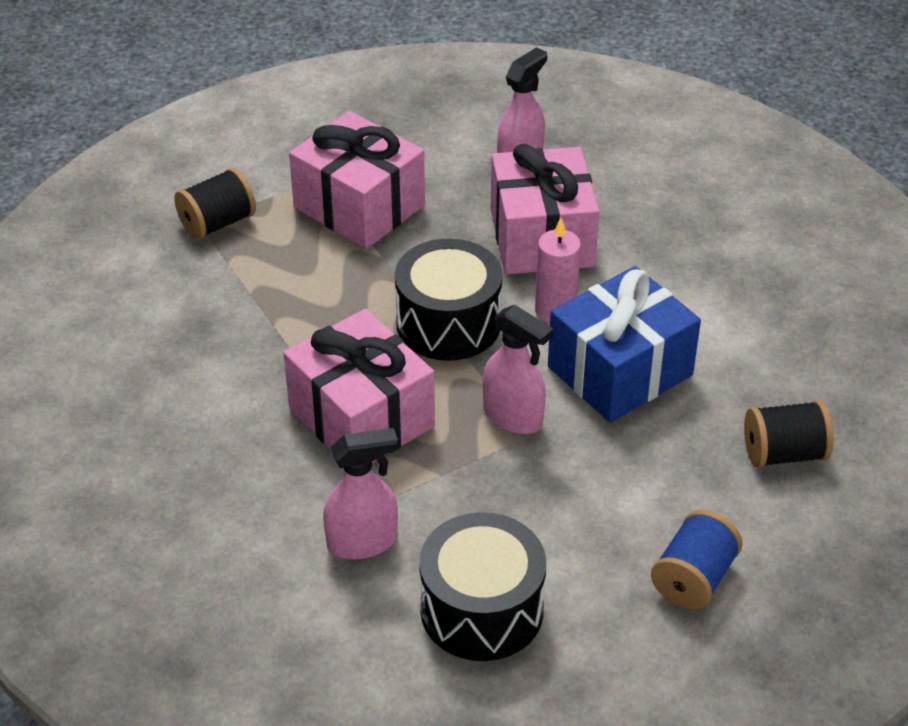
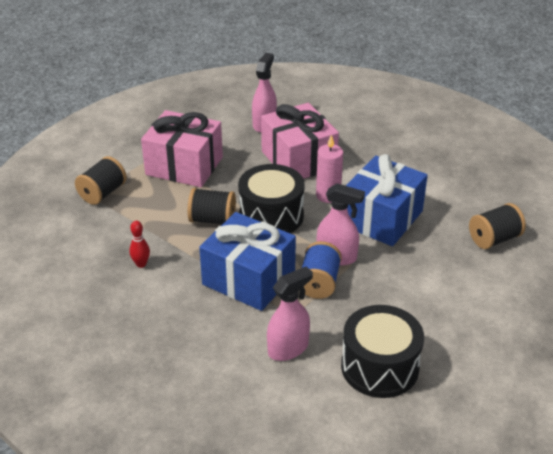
camera: 20 degrees left, 5 degrees down
pink gift [284,309,435,463] -> blue gift [199,212,296,311]
blue spool [651,510,743,610] -> blue spool moved to [302,241,342,299]
none -> red bowling pin [129,221,150,268]
none -> black spool [188,188,236,224]

